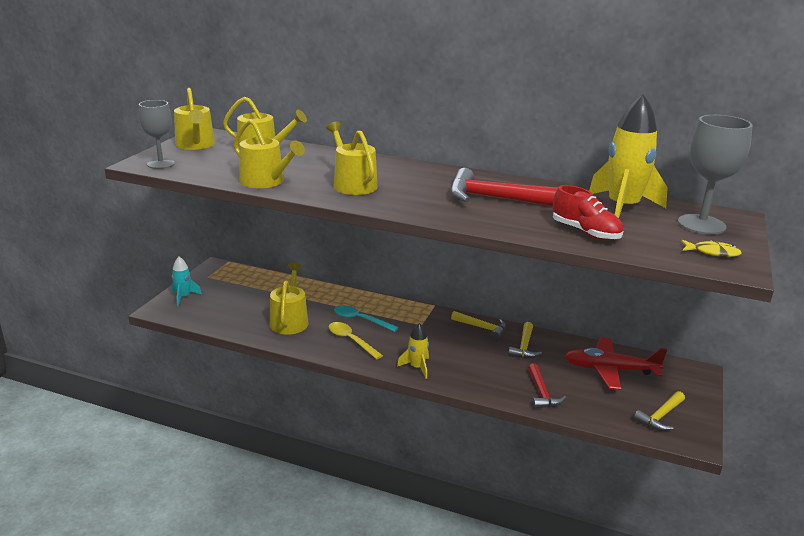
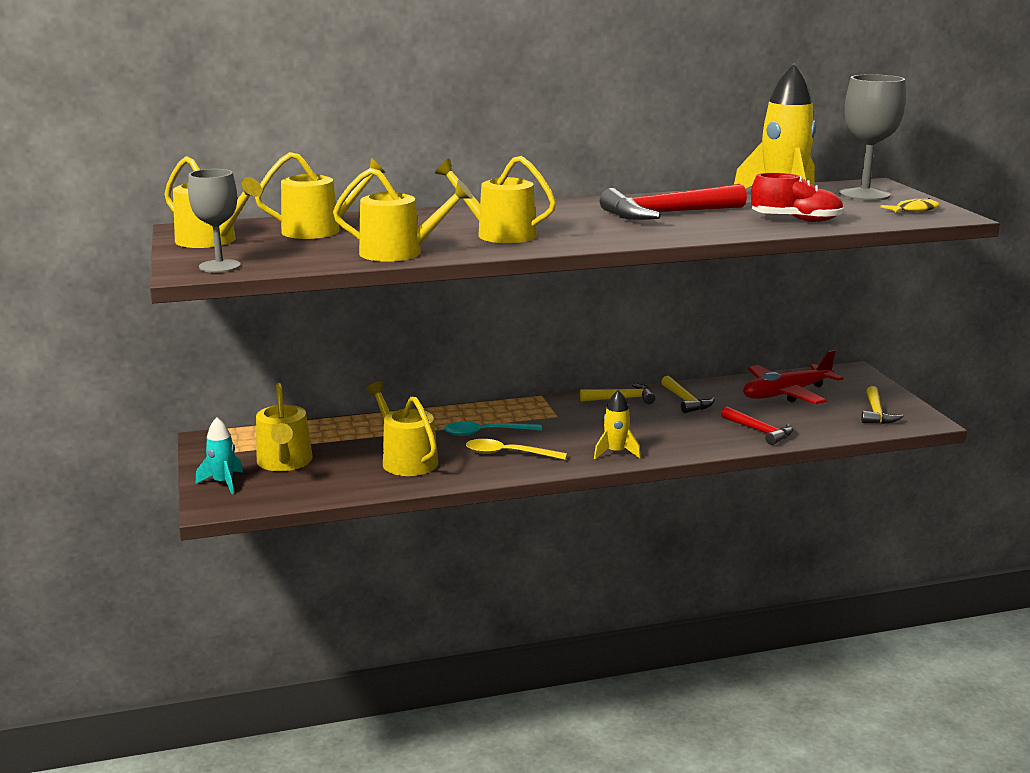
camera: 35 degrees left, 5 degrees down
none -> yellow watering can [256,383,313,471]

